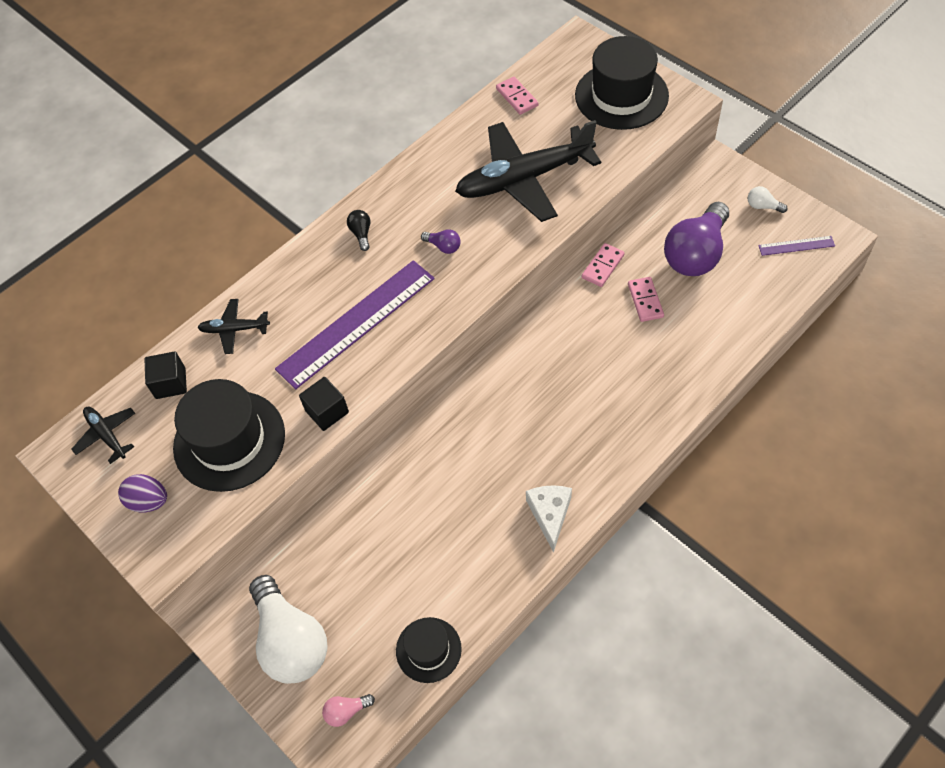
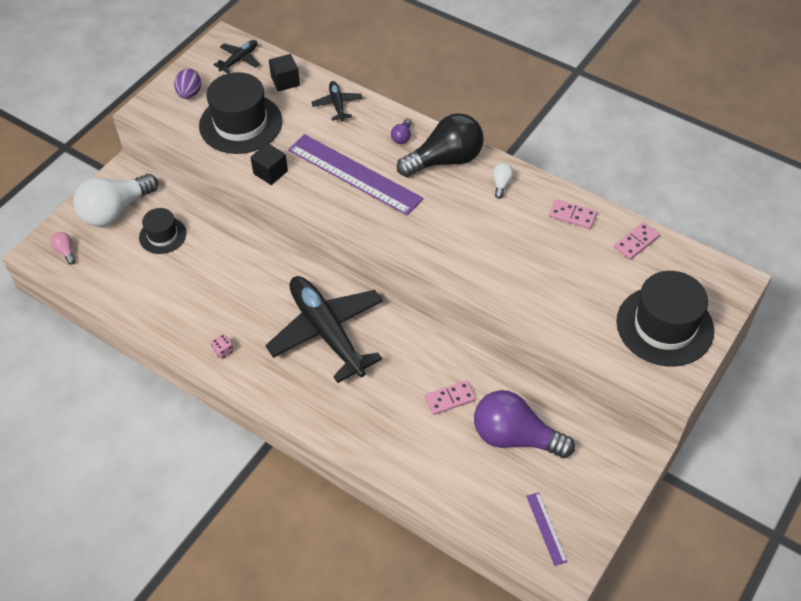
camera: 75 degrees right, 5 degrees down
black light bulb [347,210,370,251] -> black light bulb [397,113,484,177], size x2.46
black hat [396,617,462,683] -> black hat moved to [139,208,186,254]
purple light bulb [421,229,461,254] -> purple light bulb moved to [391,119,412,144]
black plane [455,120,601,222] -> black plane moved to [265,276,383,383]
white cheese [526,485,572,553] -> pink dice [211,334,234,359]
pink domino [582,243,625,287] -> pink domino moved to [549,199,597,229]
white light bulb [748,186,788,213] -> white light bulb moved to [493,163,514,199]

